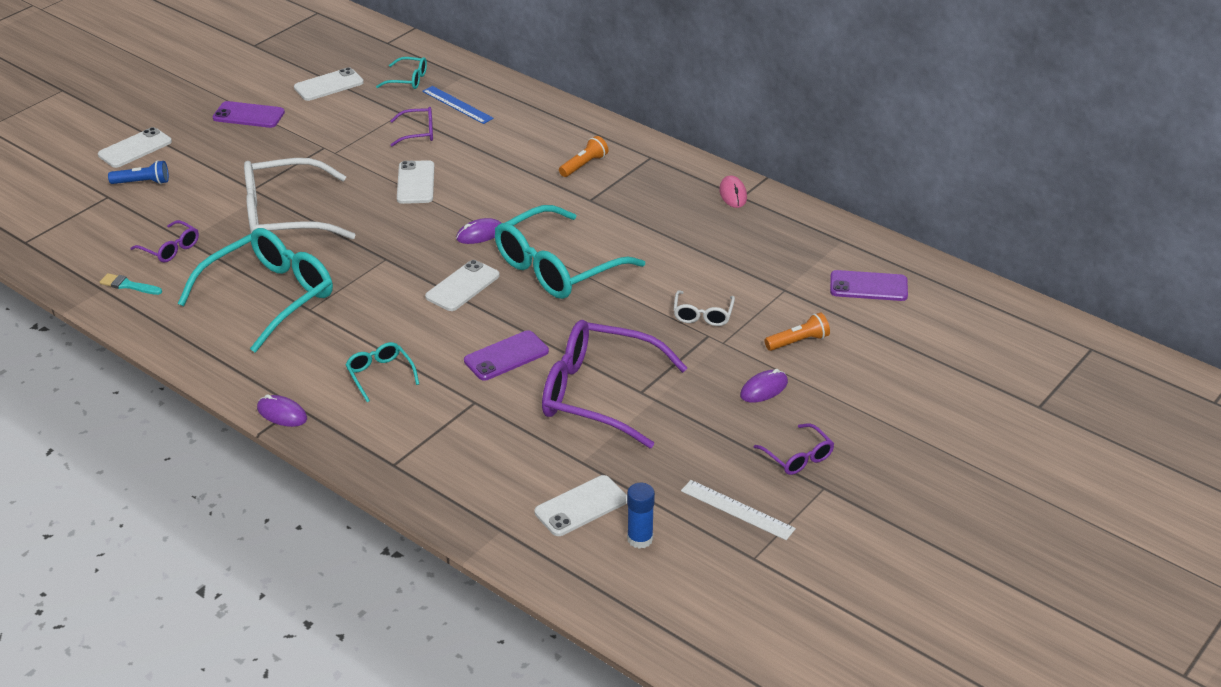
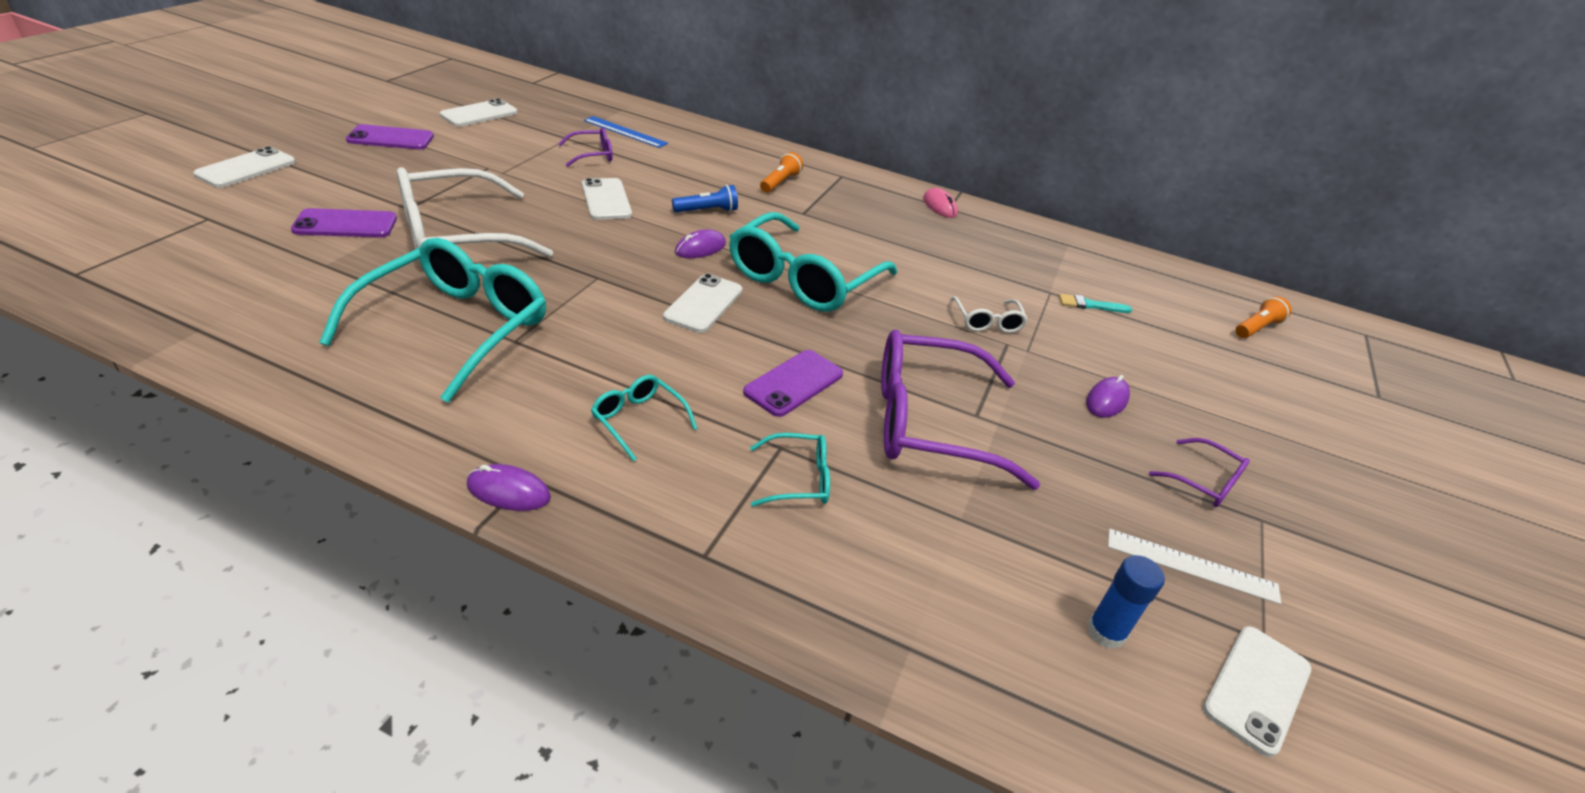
camera: 20 degrees left, 0 degrees up
turquoise brush [100,273,162,295] -> turquoise brush moved to [1059,294,1132,313]
blue flashlight [108,160,169,184] -> blue flashlight moved to [672,185,738,212]
purple glasses [131,220,199,262] -> none
turquoise glasses [376,57,427,89] -> turquoise glasses moved to [750,433,830,507]
white phone [535,475,627,536] -> white phone moved to [1203,626,1311,757]
orange flashlight [765,312,830,351] -> orange flashlight moved to [1235,296,1292,338]
purple phone [830,270,908,301] -> purple phone moved to [291,208,397,237]

